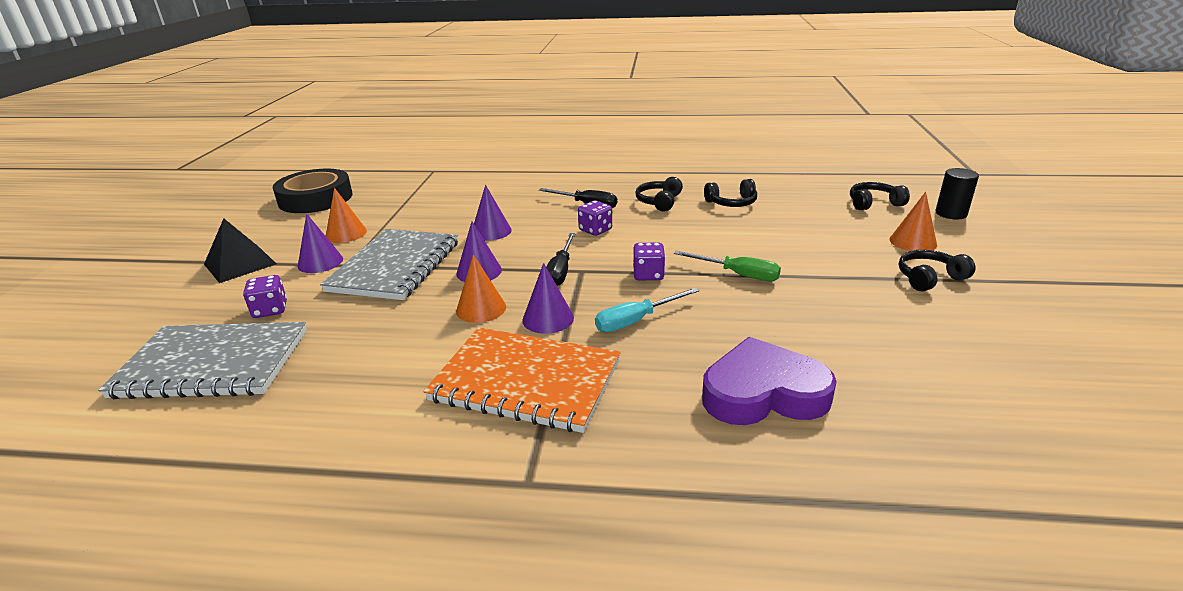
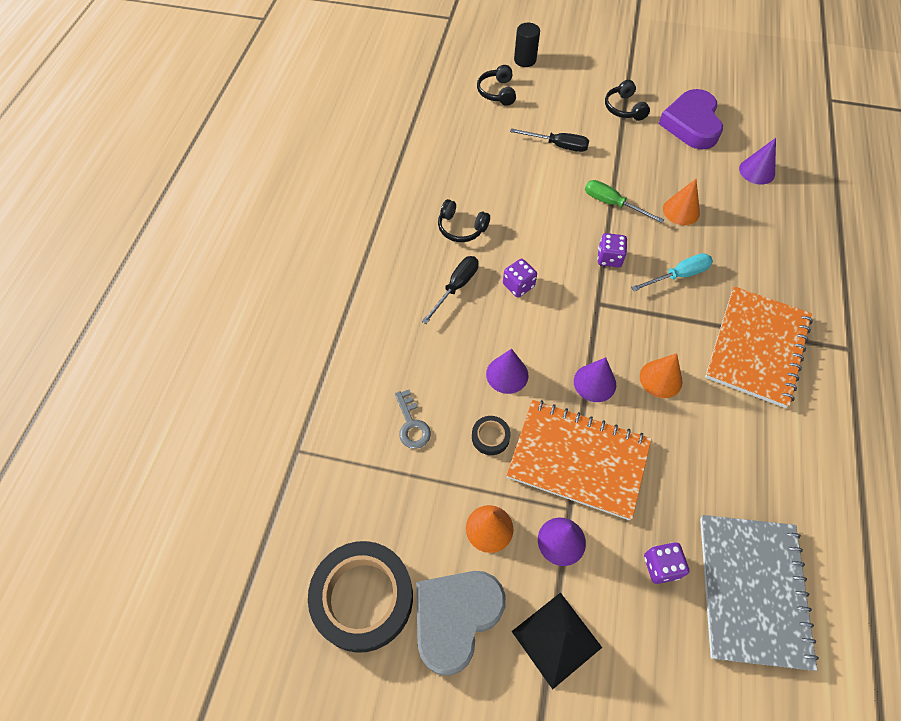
camera: 85 degrees left, 30 degrees up
grey notebook [320,229,458,300] -> orange notebook [506,400,652,520]
purple cone [522,263,574,334] -> purple cone moved to [739,138,776,185]
black screwdriver [546,233,575,286] -> black screwdriver moved to [510,128,589,152]
turquoise screwdriver [595,288,699,332] -> turquoise screwdriver turned 90 degrees counterclockwise [631,253,713,291]
green screwdriver [674,251,781,281] -> green screwdriver turned 90 degrees counterclockwise [585,180,664,223]
purple heart [702,337,837,425] -> purple heart moved to [659,89,723,150]
black headphones [704,179,757,207] -> none
orange cone [890,192,937,251] -> orange cone moved to [663,179,700,225]
none -> grey key [395,390,431,449]
none -> grey heart [416,571,506,676]
none -> black tape [472,416,511,455]

